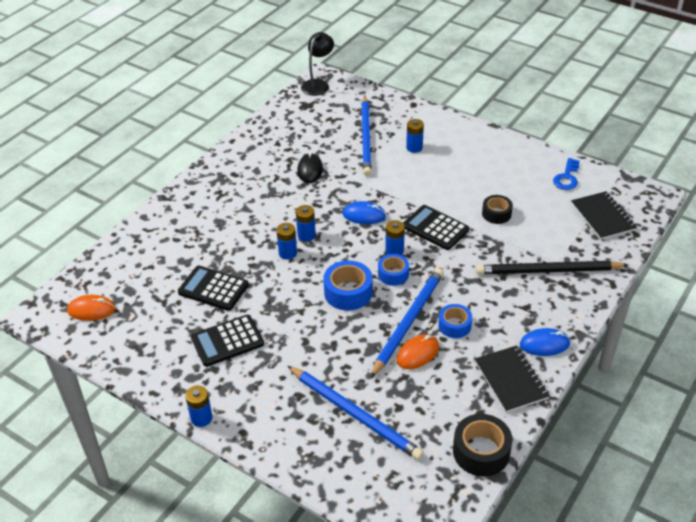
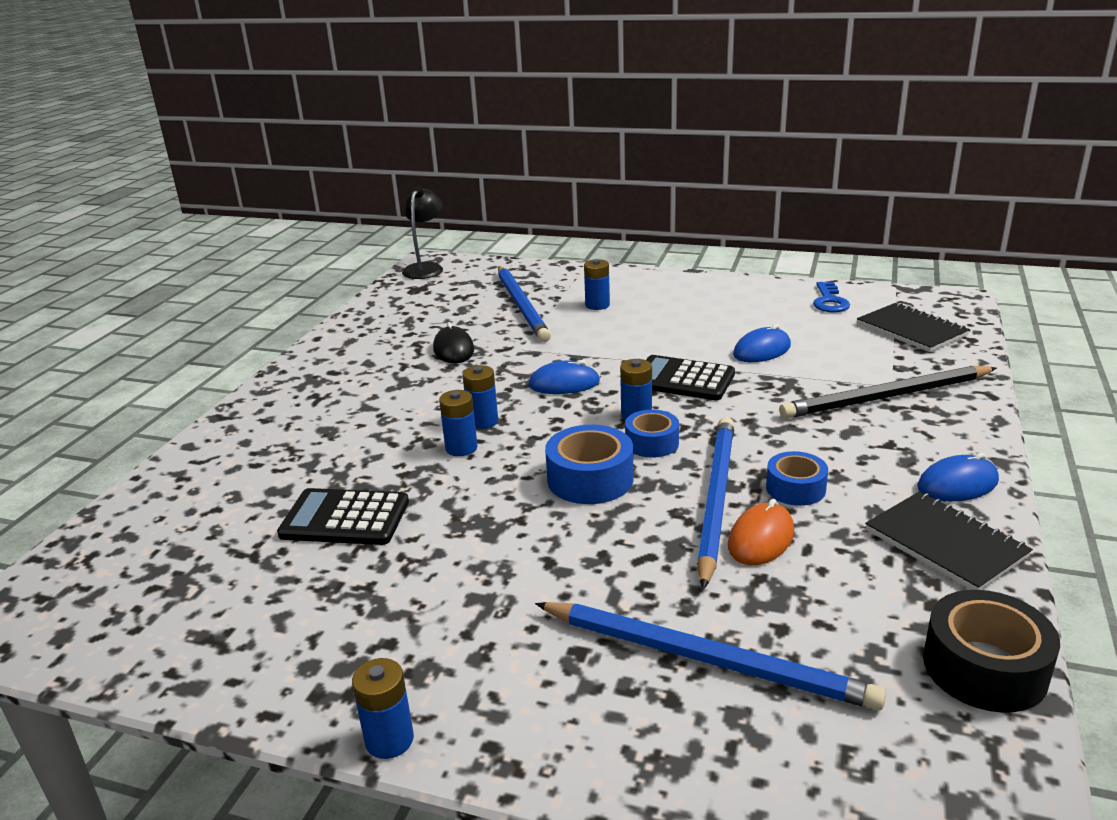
camera: 15 degrees left, 15 degrees down
orange mouse [67,295,116,321] -> none
black calculator [191,315,264,367] -> none
black tape [482,195,513,224] -> blue mouse [733,324,791,362]

